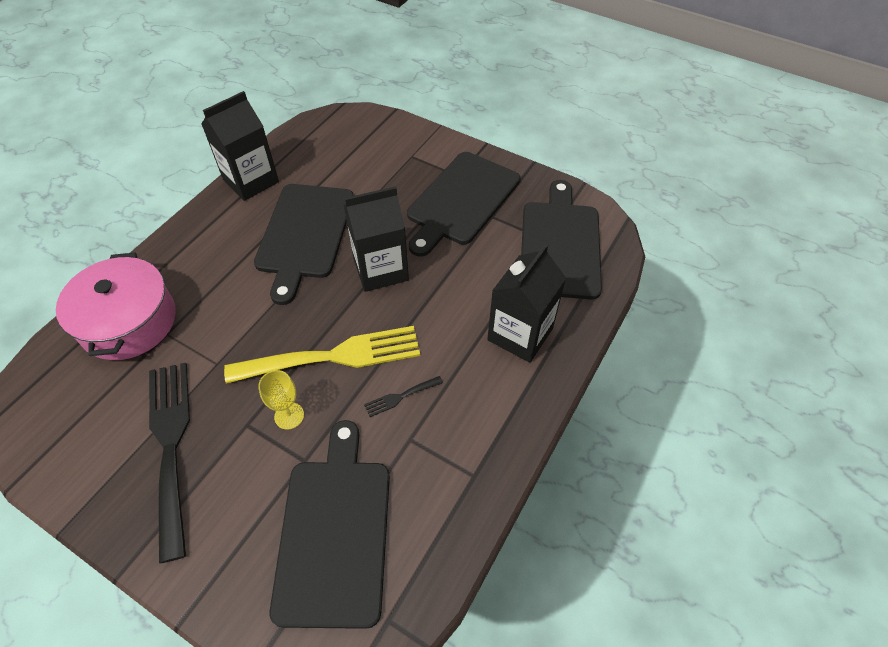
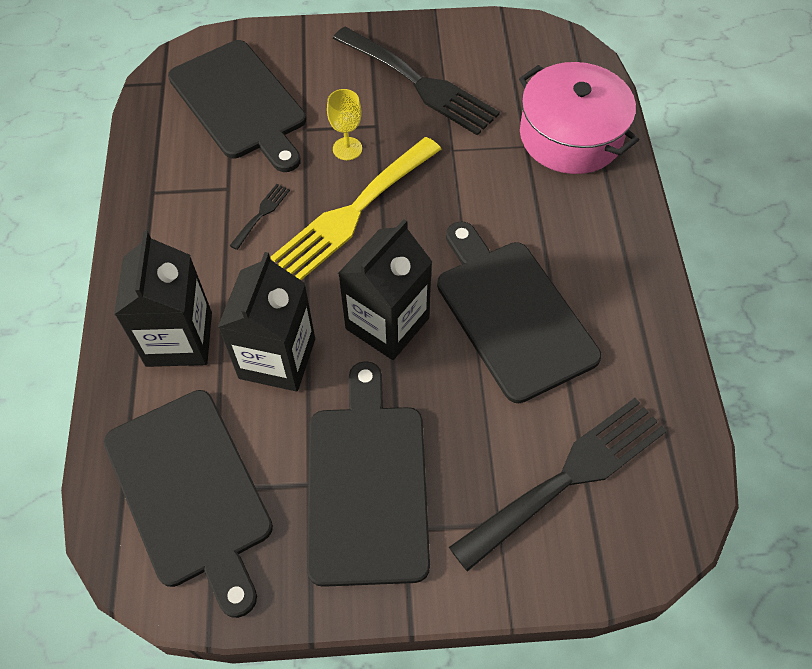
camera: 145 degrees right, 5 degrees up
black carton [201,91,279,201] -> black carton moved to [218,252,315,391]
none -> black fork [449,398,667,572]

